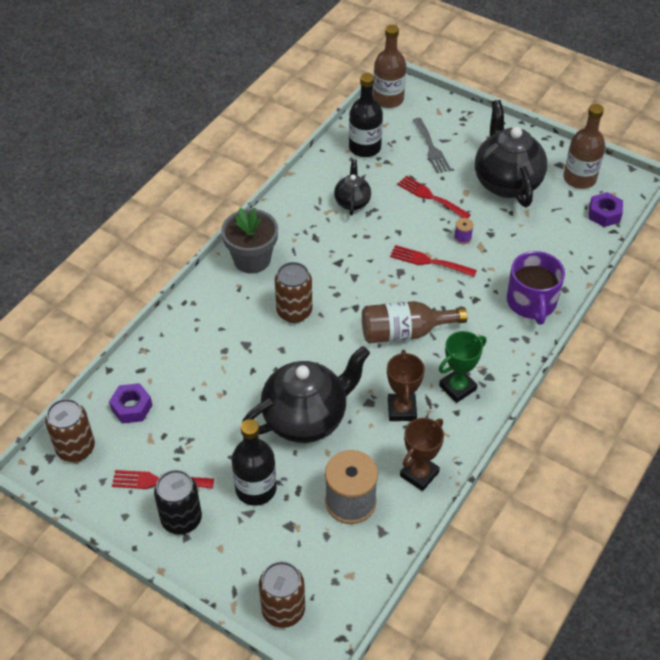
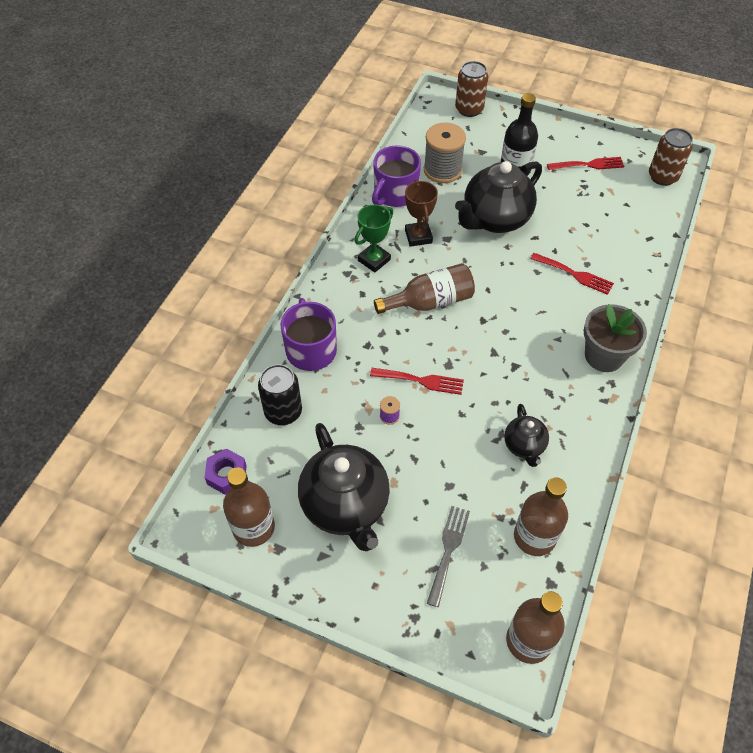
camera: 170 degrees right, 5 degrees up
purple nut [109,383,153,424] -> none
black can [154,470,202,534] -> black can moved to [258,364,302,425]
brown can [275,262,312,323] -> none
black bottle [349,73,383,157] -> brown bottle [514,477,568,556]
red fork [397,176,471,218] -> red fork moved to [530,253,614,295]
brown trophy [400,418,444,491] -> purple mug [372,146,421,207]
grey fork [413,118,451,173] -> grey fork turned 45 degrees clockwise [427,506,470,607]

